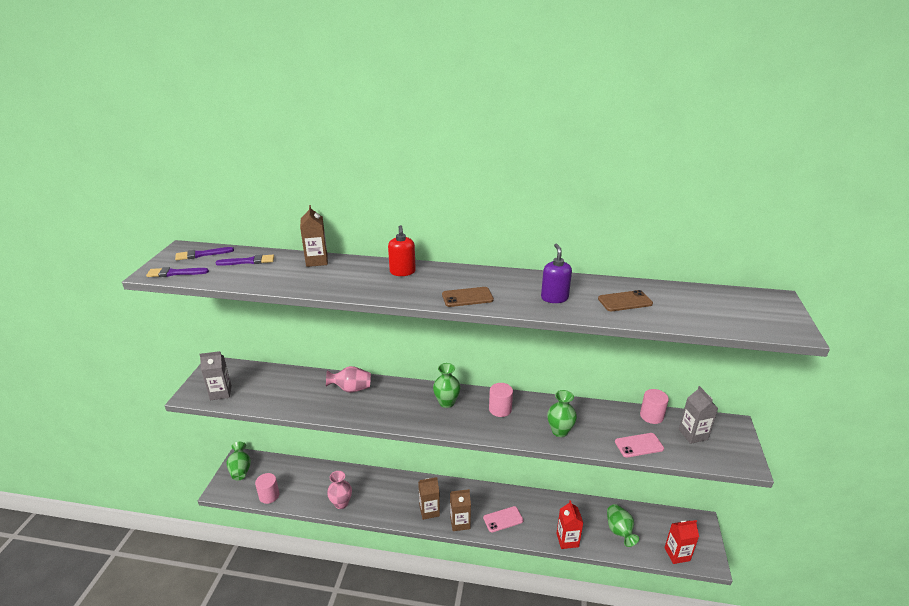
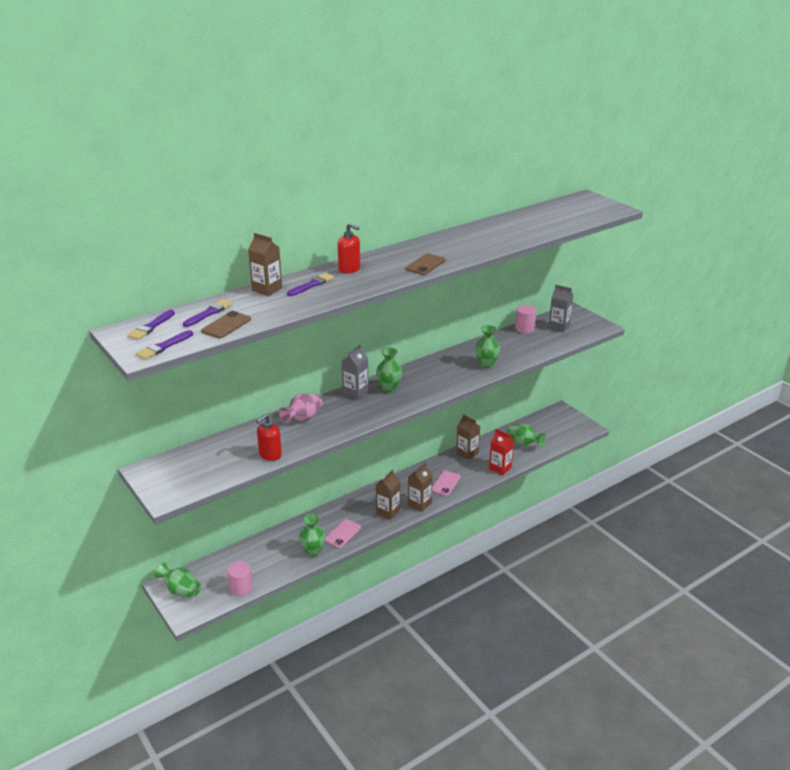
camera: 45 degrees left, 0 degrees up
grey carton [199,351,232,400] -> grey carton moved to [342,345,369,399]
pink vase [327,471,352,509] -> green vase [299,514,325,557]
pink cylinder [489,383,513,417] -> none
purple soap dispenser [541,244,572,303] -> none
brown phone [598,290,653,311] -> brown phone moved to [201,311,251,338]
pink phone [615,433,664,457] -> pink phone moved to [325,519,361,548]
red carton [665,520,699,564] -> none
none -> red soap dispenser [256,414,282,461]
none -> purple brush [287,273,334,296]
none -> brown carton [456,414,480,460]

